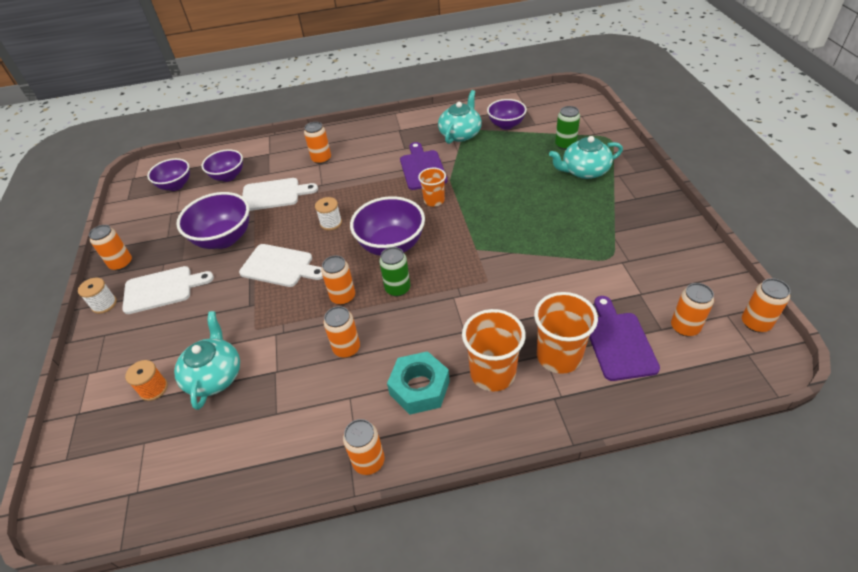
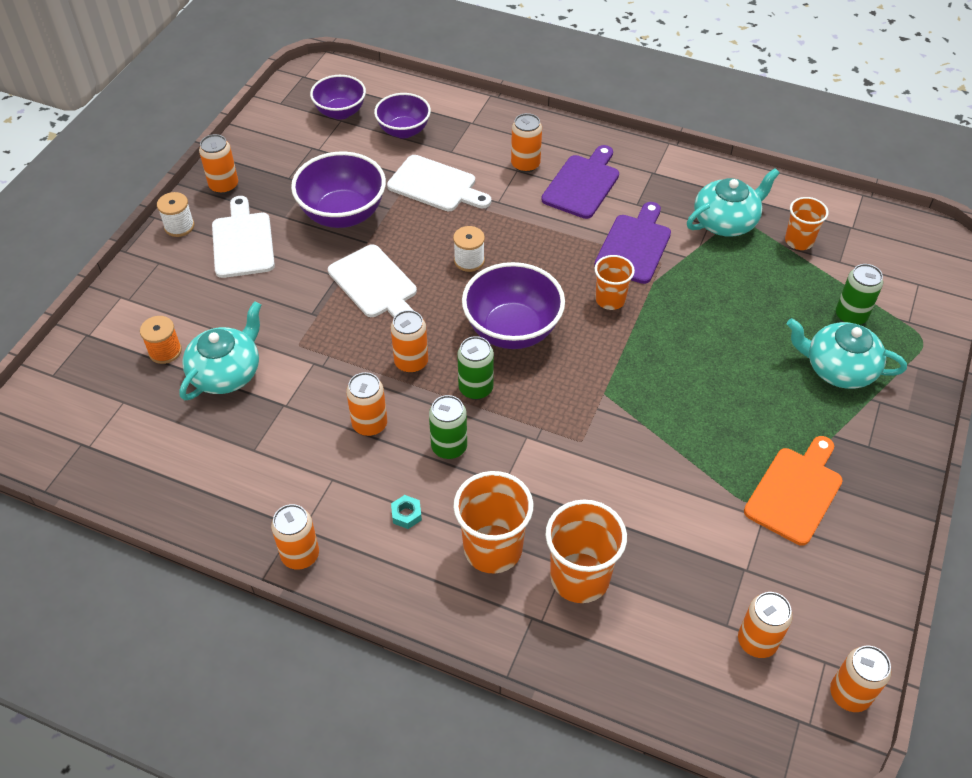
camera: 30 degrees right, 5 degrees up
white cutting board [122,266,214,314] -> white cutting board turned 120 degrees counterclockwise [212,196,275,278]
turquoise nut [387,351,450,415] -> turquoise nut [391,495,422,529], size x0.43
purple bowl [487,99,527,129] -> orange cup [785,197,829,250]
purple cutting board [589,296,660,381] -> purple cutting board moved to [541,145,619,219]
none -> green can [429,395,467,459]
none -> orange cutting board [744,436,843,545]

